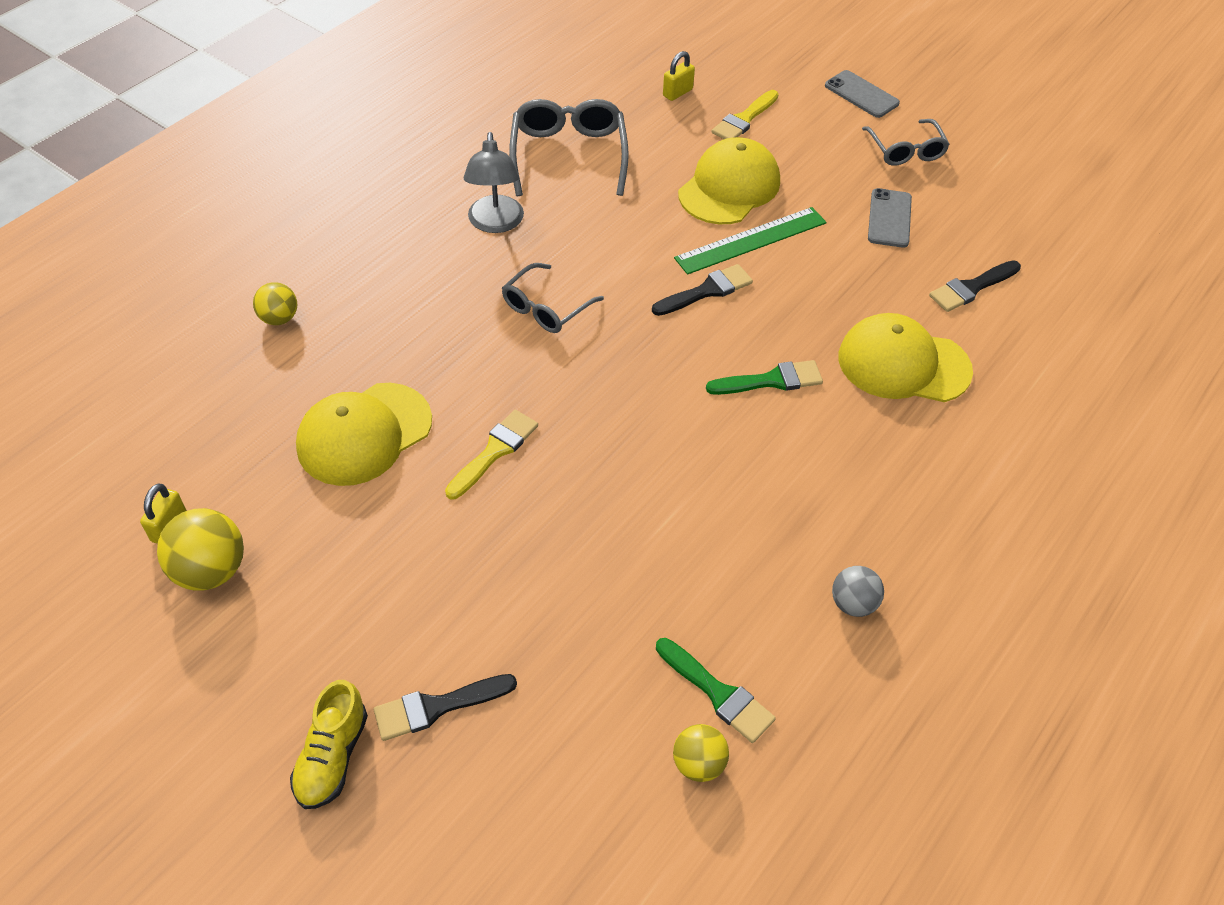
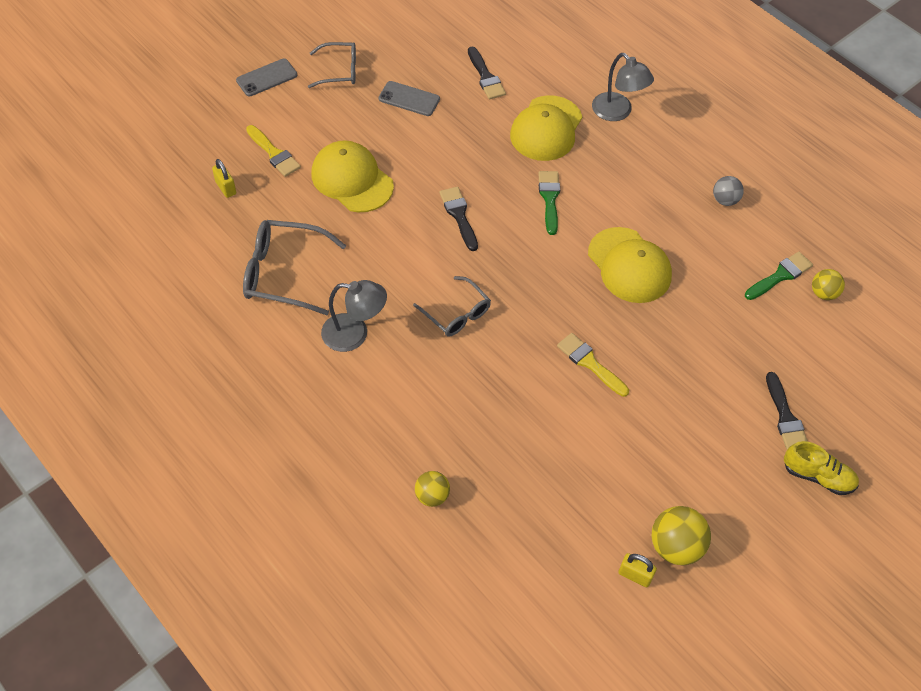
camera: 80 degrees left, 5 degrees up
yellow cap [296,383,432,486] -> yellow cap moved to [588,227,672,303]
green ruler [674,207,827,275] -> none
none -> grey lamp [592,53,654,121]

